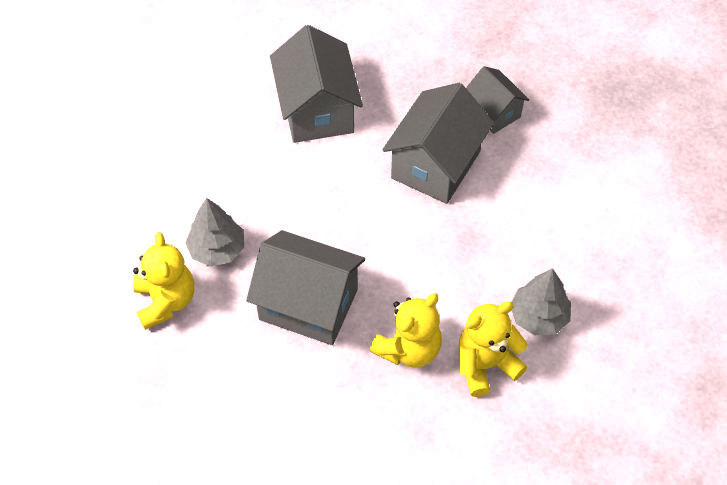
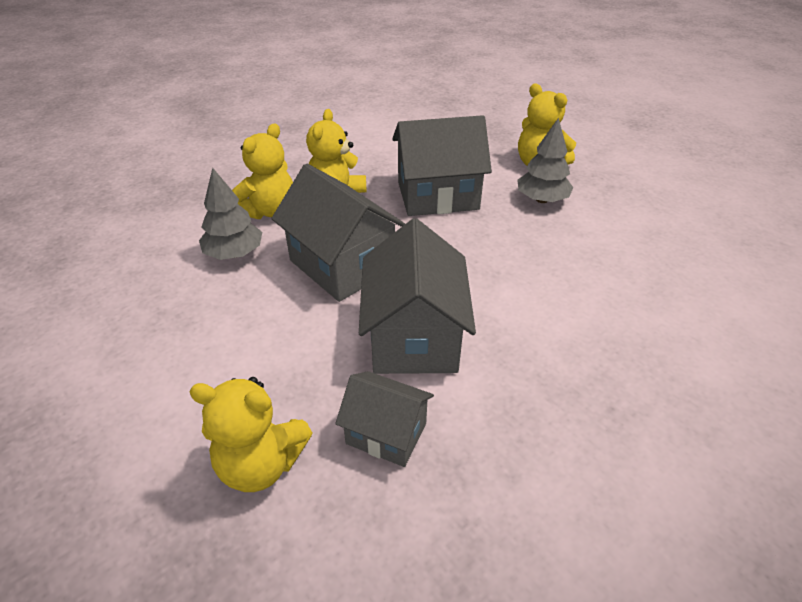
camera: 150 degrees right, 15 degrees down
grey house [270,25,363,143] -> grey house moved to [271,163,405,302]
none -> yellow teddy bear [190,377,313,492]

